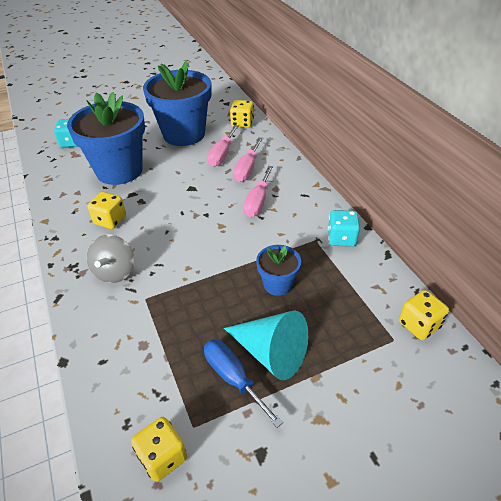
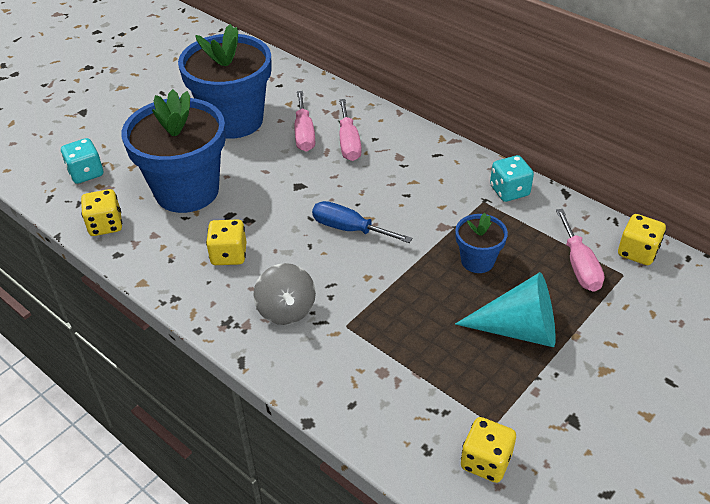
camera: 25 degrees left, 0 degrees up
blue screwdriver [204,340,283,428] -> blue screwdriver moved to [312,201,412,243]
yellow dice [230,100,254,128] -> yellow dice moved to [81,189,122,236]
pink screwdriver [243,166,273,217] -> pink screwdriver moved to [556,209,605,292]

